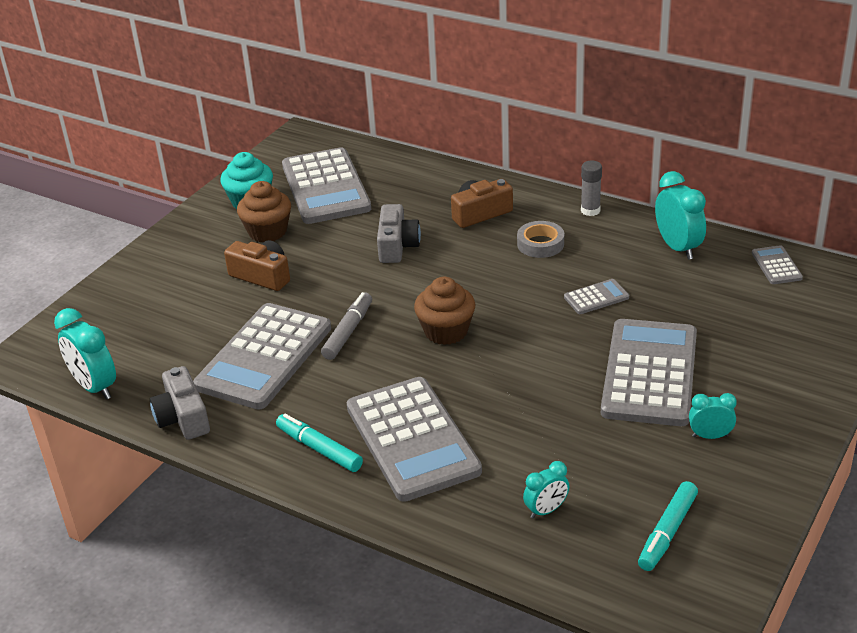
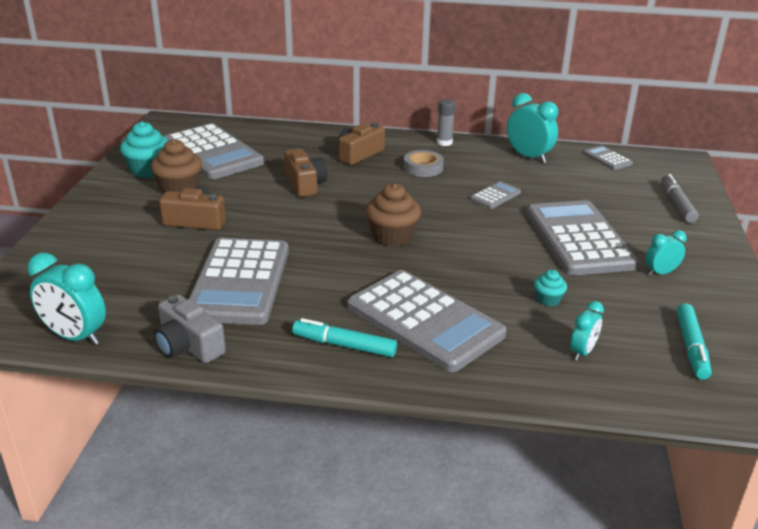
camera: 25 degrees left, 5 degrees down
grey marker [321,292,372,360] -> grey marker moved to [661,174,699,223]
grey camera [377,204,421,263] -> brown camera [284,149,327,197]
none -> turquoise cupcake [534,270,567,306]

